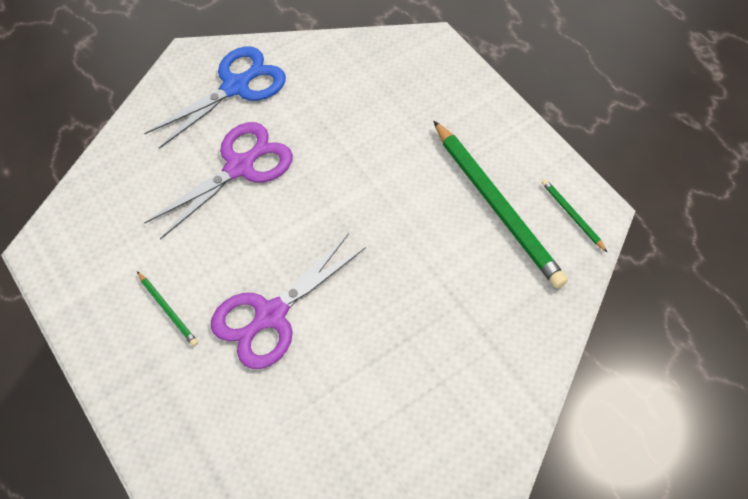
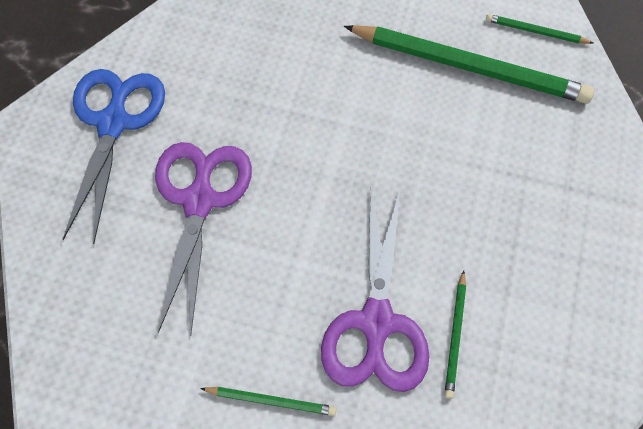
camera: 40 degrees left, 5 degrees up
none -> green pencil [444,270,466,399]

